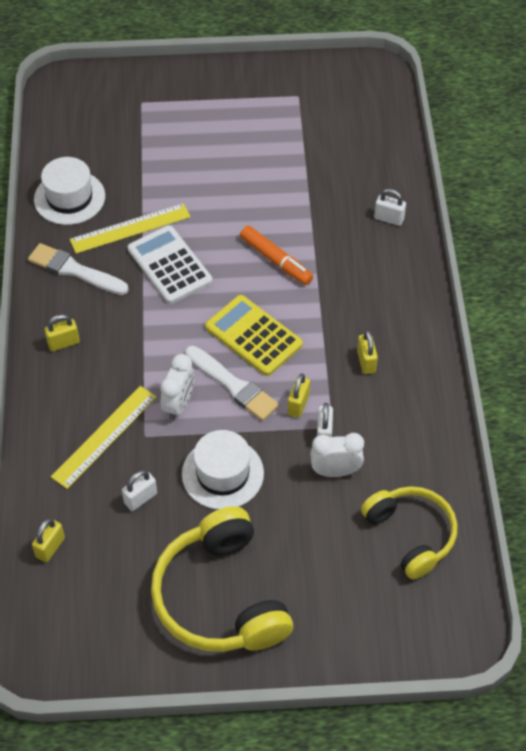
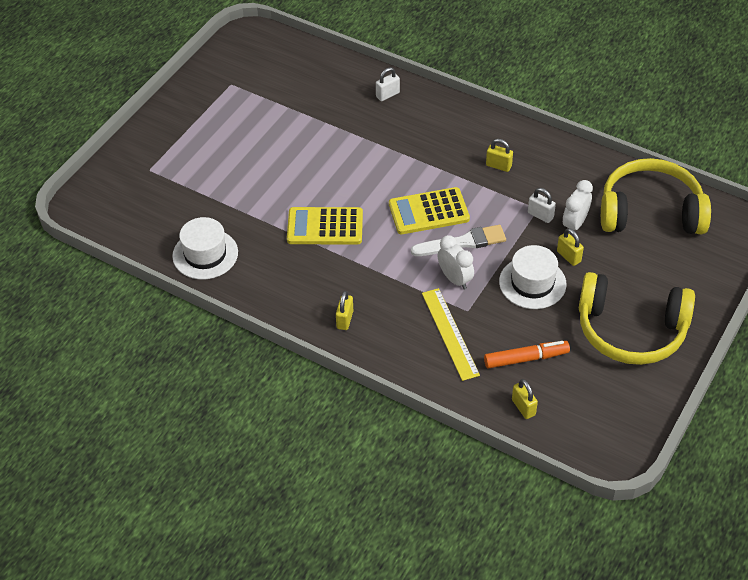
camera: 55 degrees left, 5 degrees down
white brush [28,243,129,295] -> none
yellow ruler [70,203,191,254] -> none
white padlock [122,470,157,511] -> none
white calculator [128,225,213,304] -> yellow calculator [287,207,363,245]
orange marker [240,225,313,285] -> orange marker moved to [484,341,570,368]
yellow padlock [287,373,310,418] -> yellow padlock moved to [557,228,584,266]
yellow headphones [361,486,457,580] -> yellow headphones [601,158,711,234], size x1.50

